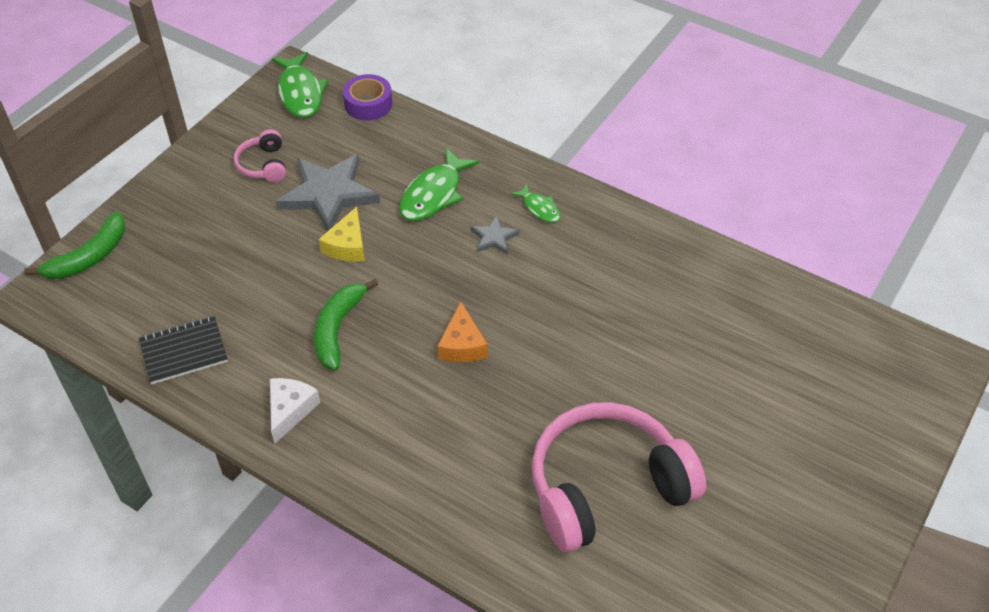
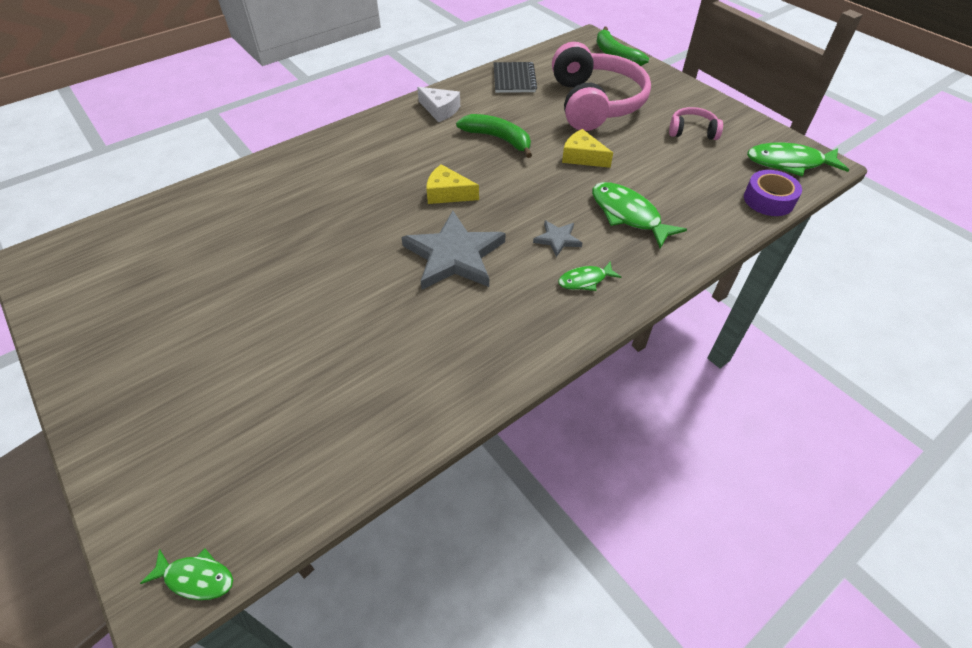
camera: 110 degrees right, 0 degrees up
grey star [276,154,380,231] -> grey star moved to [401,211,506,290]
orange cheese [437,302,488,362] -> yellow cheese [426,164,479,204]
pink headphones [532,402,706,553] -> pink headphones moved to [552,42,651,131]
none -> green fish [140,549,233,600]

